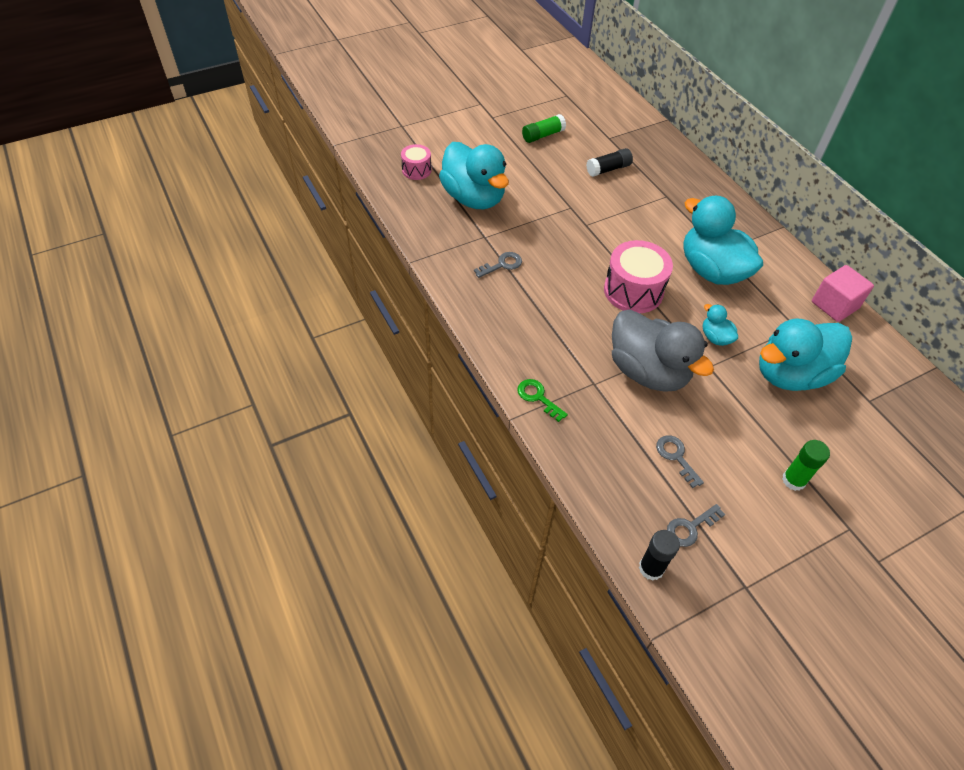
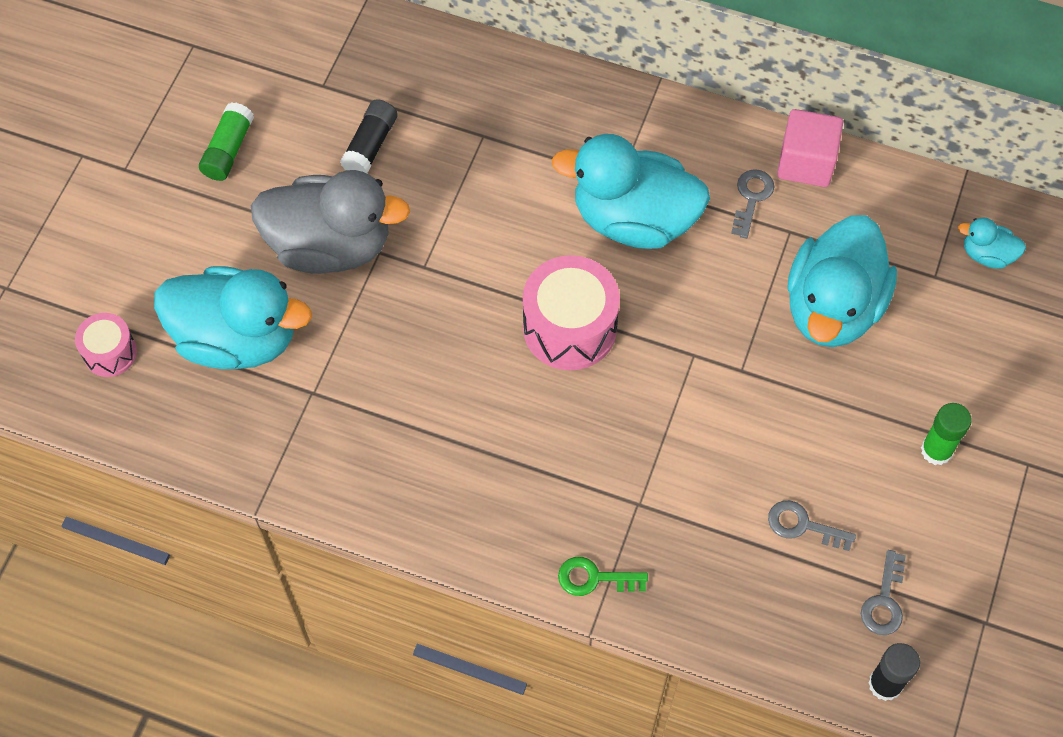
camera: 40 degrees left, 10 degrees up
grey key [474,252,522,278] -> grey key moved to [731,169,774,239]
grey duck [612,310,714,392] -> grey duck moved to [251,170,410,274]
turquoise duck [703,304,738,346] -> turquoise duck moved to [958,218,1026,269]

